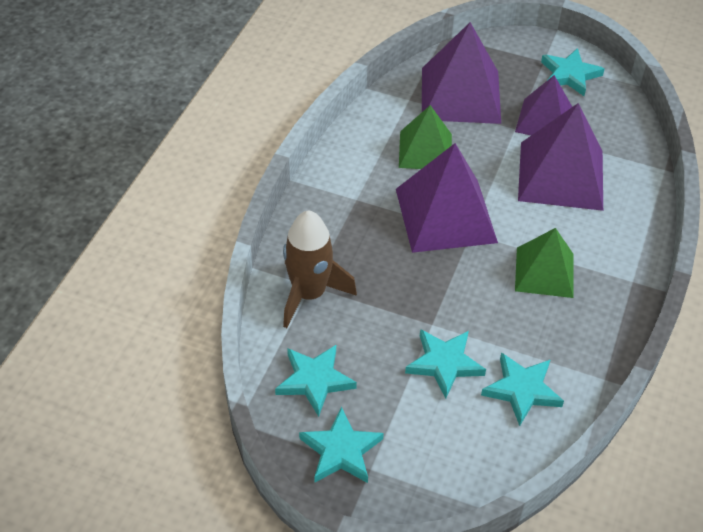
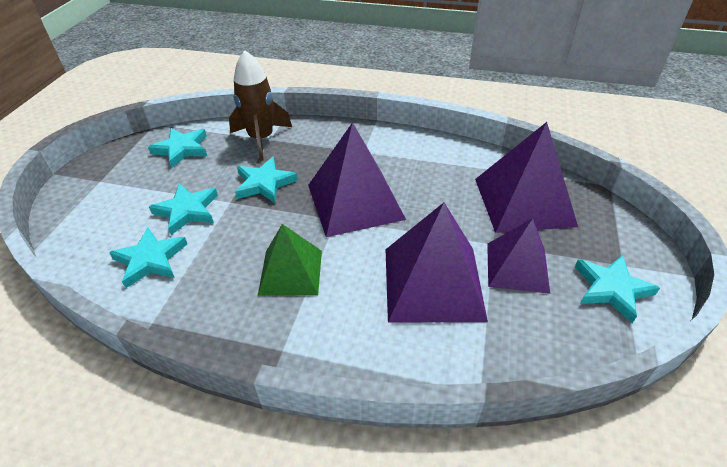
camera: 85 degrees right, 5 degrees down
turquoise star [299,407,384,483] -> turquoise star moved to [235,157,298,203]
green pyramid [399,105,452,169] -> none

